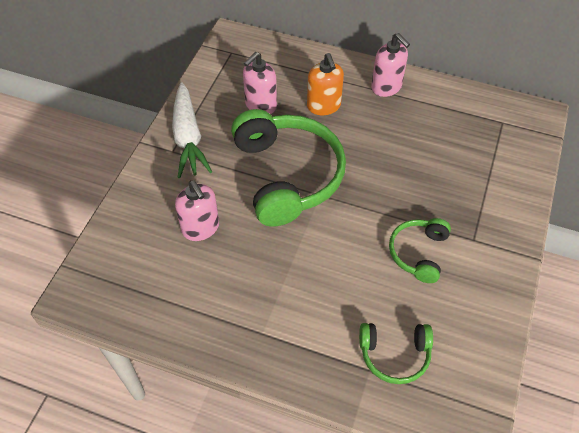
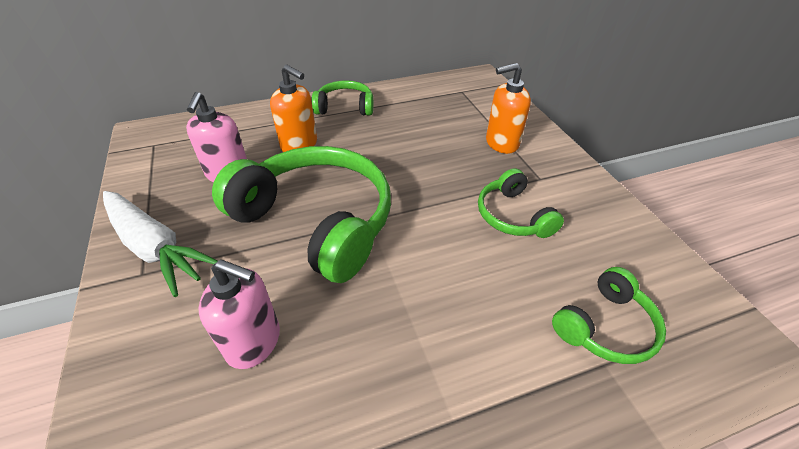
camera: 40 degrees left, 10 degrees down
pink soap dispenser [371,33,410,97] -> green headphones [312,80,373,116]
none -> orange soap dispenser [486,63,531,154]

